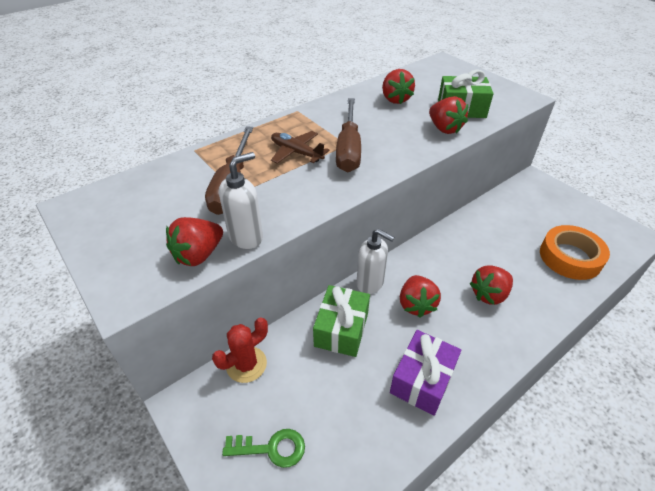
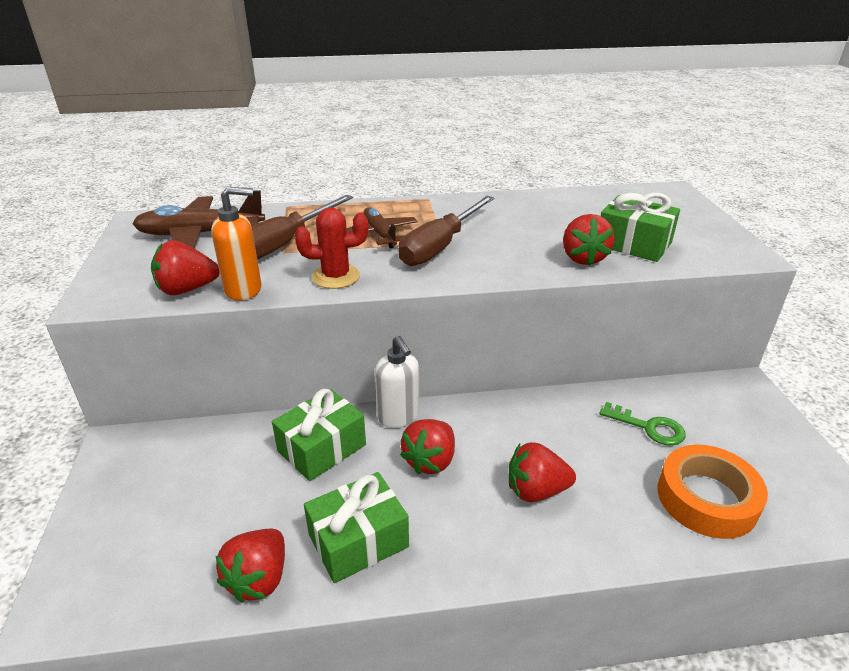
camera: 30 degrees right, 10 degrees down
red cactus [212,317,268,383] -> red cactus moved to [295,207,368,289]
white soap dispenser [219,152,263,249] -> orange soap dispenser [211,187,262,301]
green key [222,429,305,468] -> green key moved to [599,402,686,446]
red strawberry [382,69,415,104] -> red strawberry moved to [216,529,285,603]
purple gift [390,330,461,416] -> green gift [304,472,409,583]
none -> brown plane [133,190,265,248]

